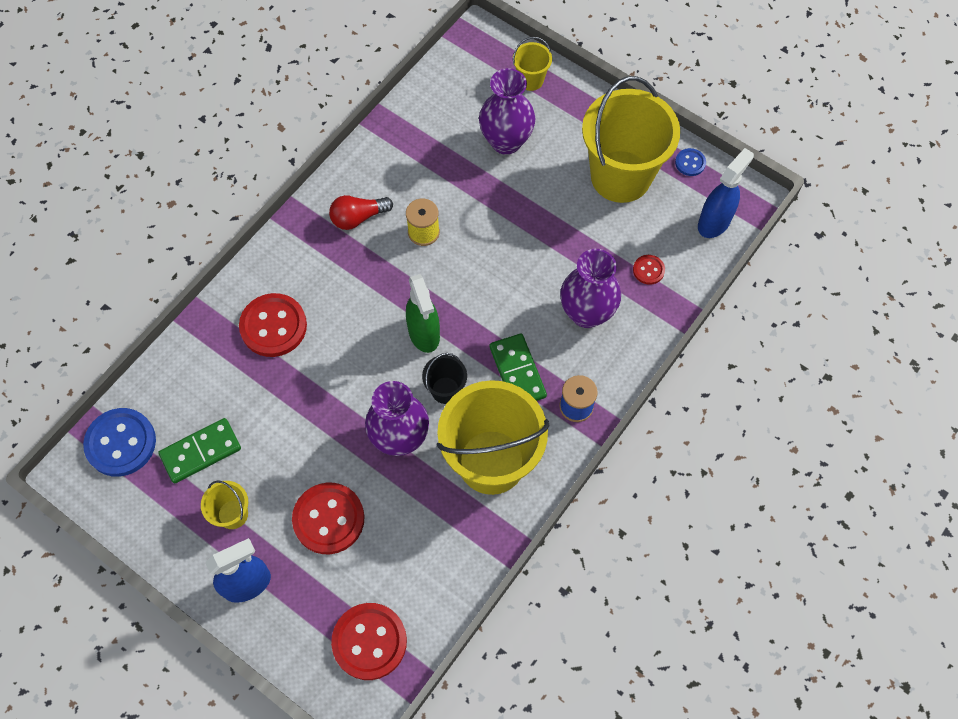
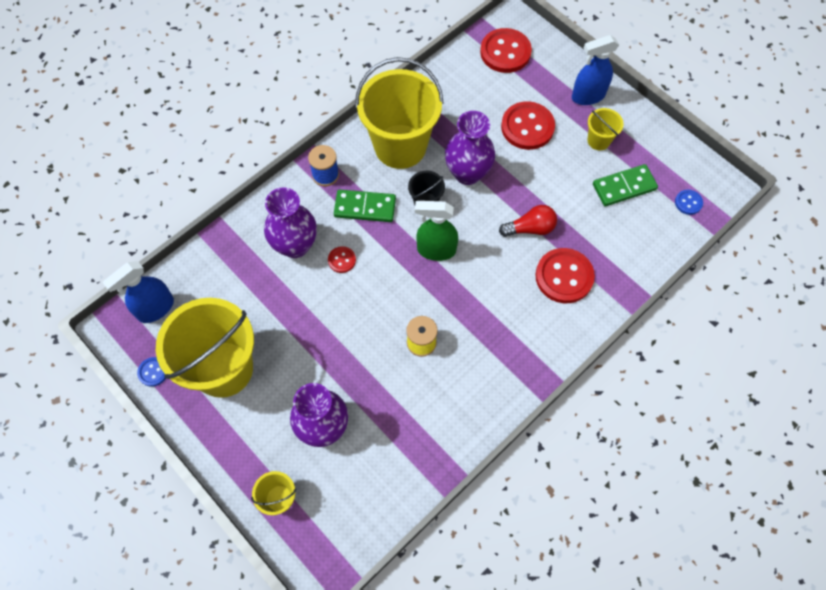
camera: 170 degrees left, 0 degrees up
blue button [83,408,156,477] -> blue button [675,190,703,215], size x0.49
red light bulb [329,195,393,230] -> red light bulb moved to [499,205,557,237]
green spray bottle [406,274,440,353] -> green spray bottle turned 75 degrees counterclockwise [415,201,458,261]
green domino [490,333,547,401] -> green domino turned 75 degrees counterclockwise [334,189,396,222]
red button [633,255,665,285] -> red button moved to [328,246,356,273]

